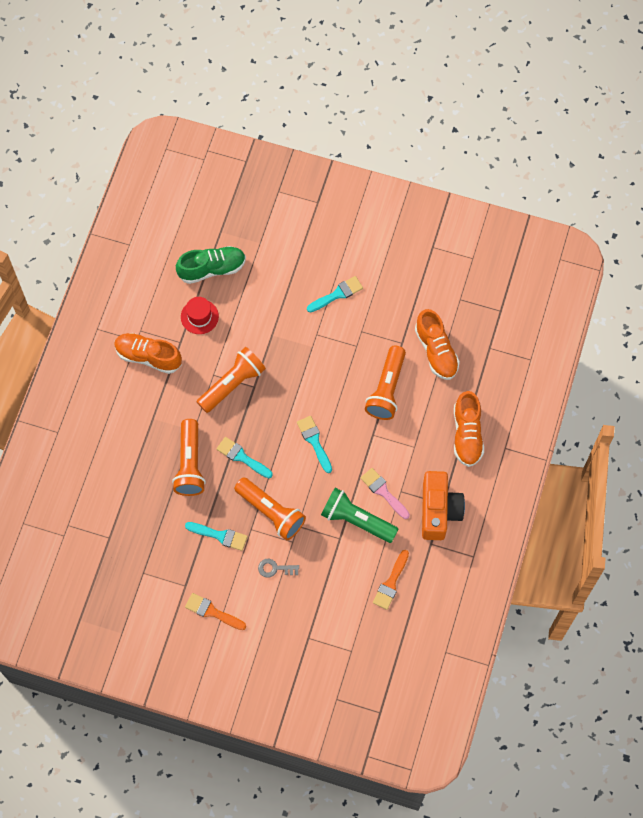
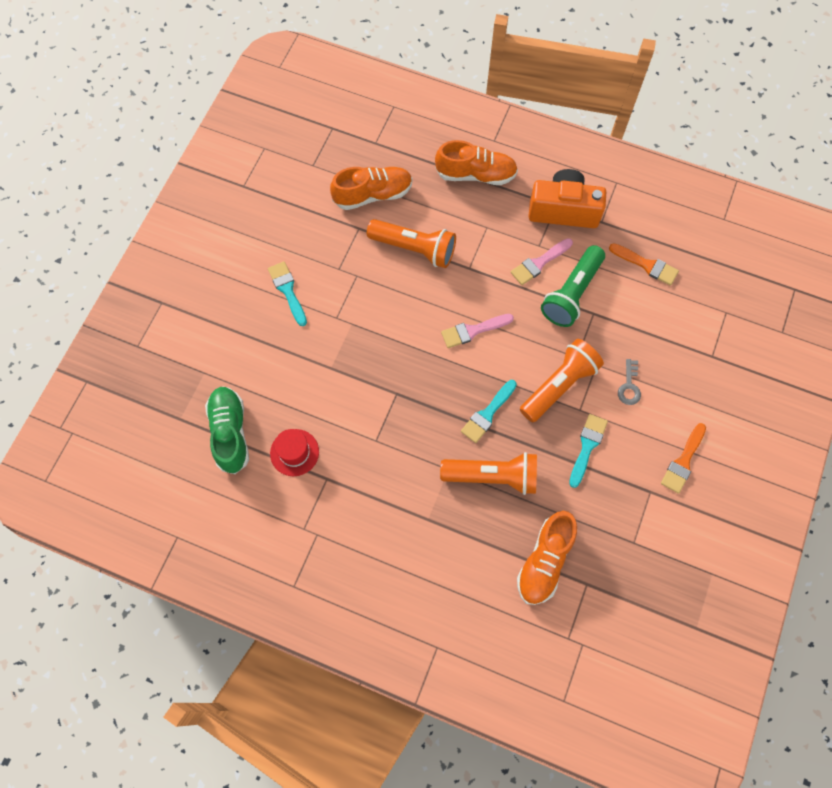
camera: 85 degrees left, 0 degrees up
orange shoe [114,333,182,374] -> orange shoe moved to [517,511,577,605]
orange flashlight [197,347,266,413] -> none
turquoise brush [297,416,332,473] -> pink brush [441,314,514,348]

